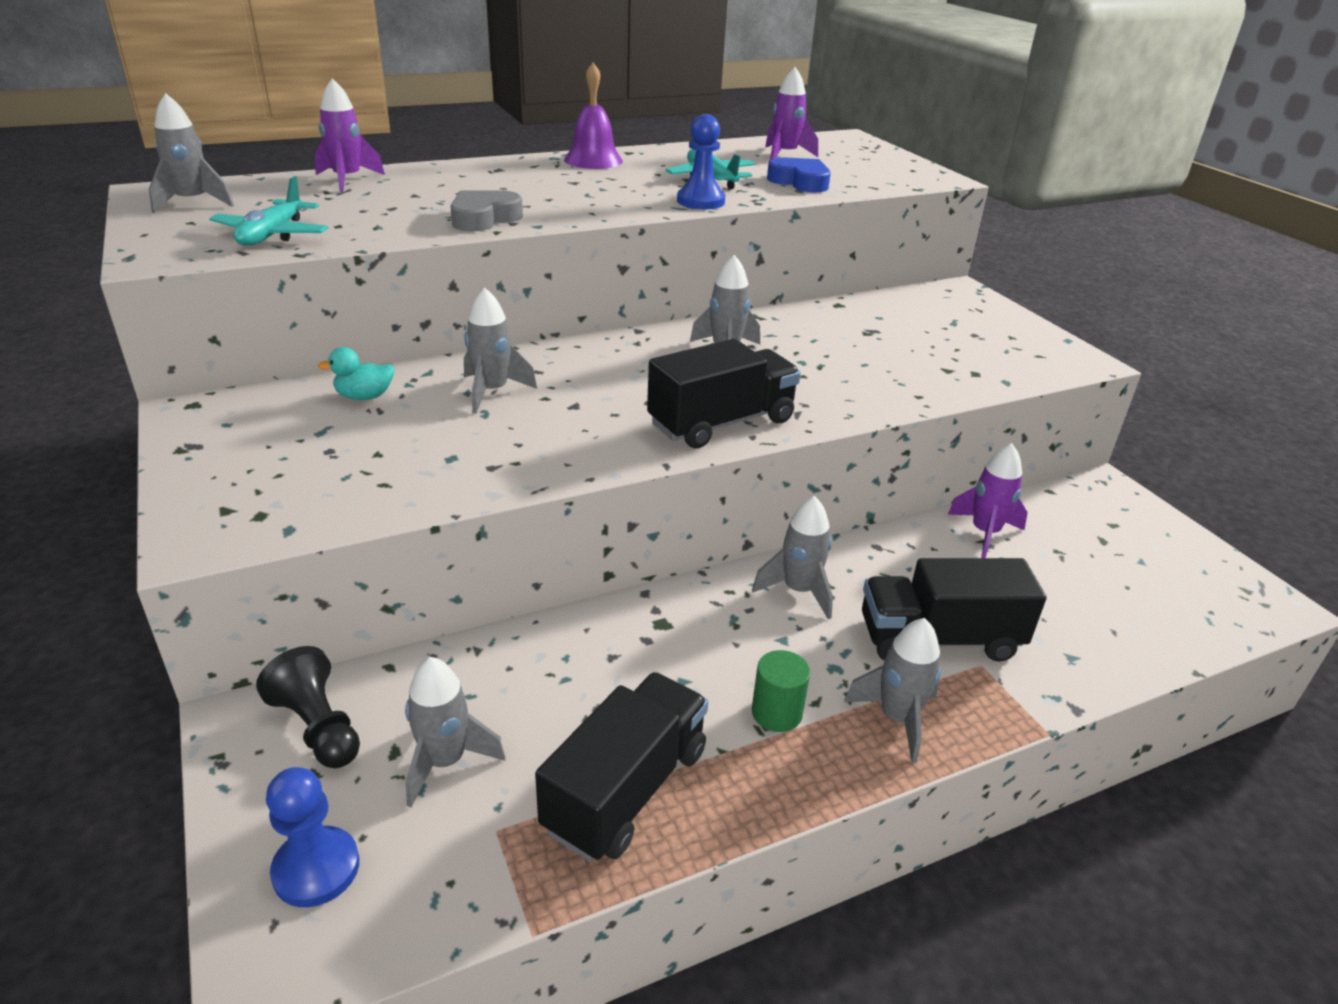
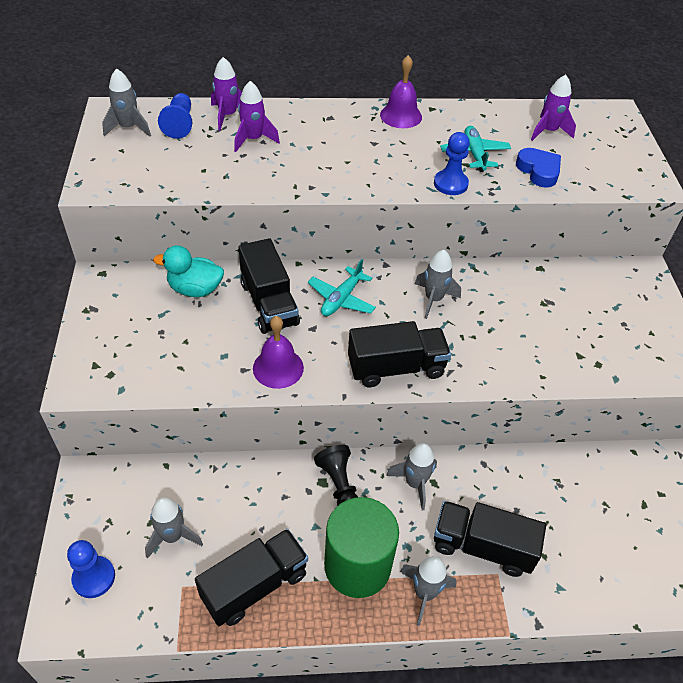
camera: 20 degrees right, 15 degrees up
turquoise plane [209,176,329,246] -> turquoise plane moved to [308,259,376,316]
black pawn [256,646,360,768] -> black pawn moved to [314,445,358,506]
turquoise duck [318,347,395,400] -> turquoise duck [153,246,224,297], size x1.59
grey heart [451,190,523,231] -> none
grey rocket [464,287,537,414] -> black truck [238,238,300,334]
green cylinder [752,650,810,732] -> green cylinder [324,497,399,598], size x2.24
purple rocket [948,443,1028,558] -> purple rocket moved to [234,81,280,152]
none -> blue pawn [158,93,192,139]
none -> purple bell [253,316,304,389]

